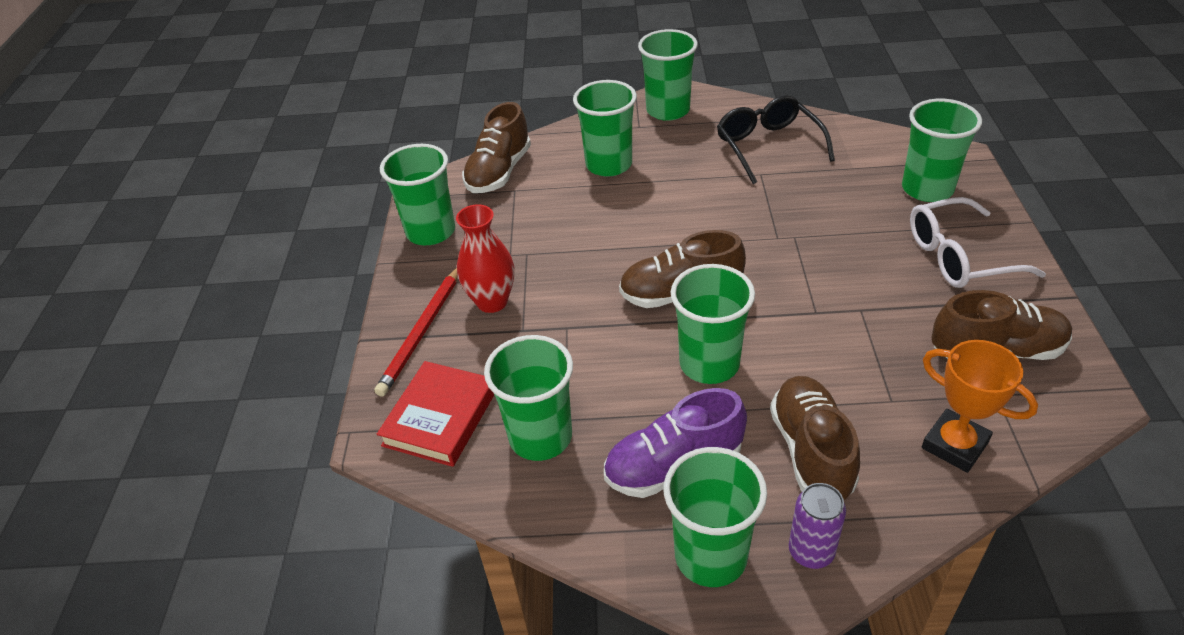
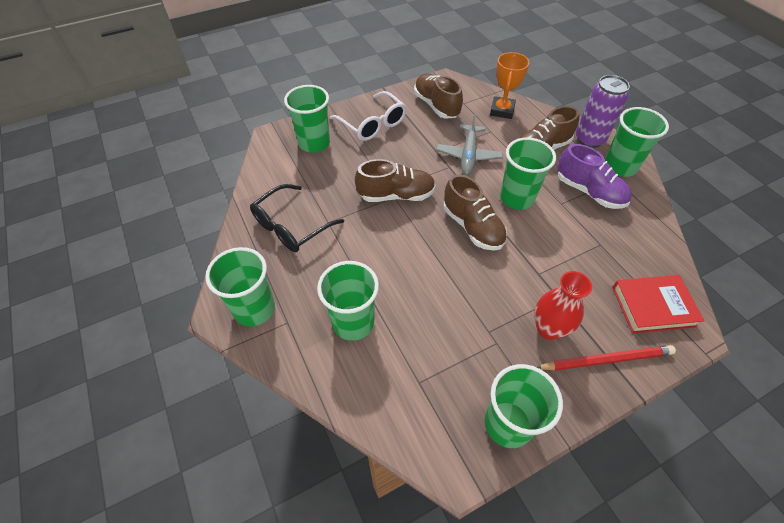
camera: 120 degrees left, 10 degrees up
brown shoe [462,102,531,193] -> brown shoe moved to [355,159,435,202]
green cup [484,335,573,461] -> none
purple can [789,483,846,569] -> purple can [576,75,630,148], size x1.56
none -> grey plane [436,113,503,175]

